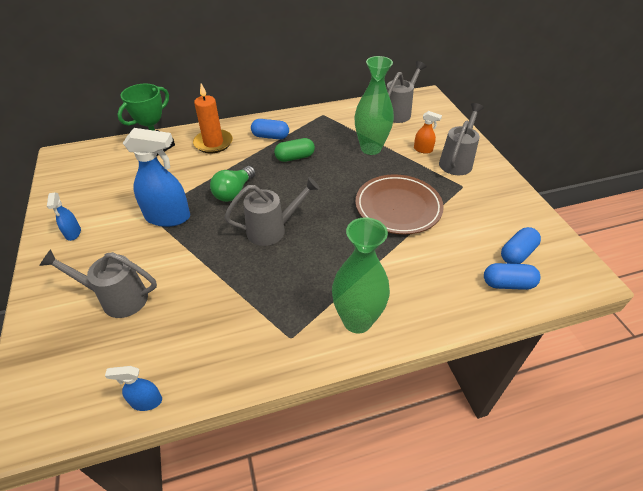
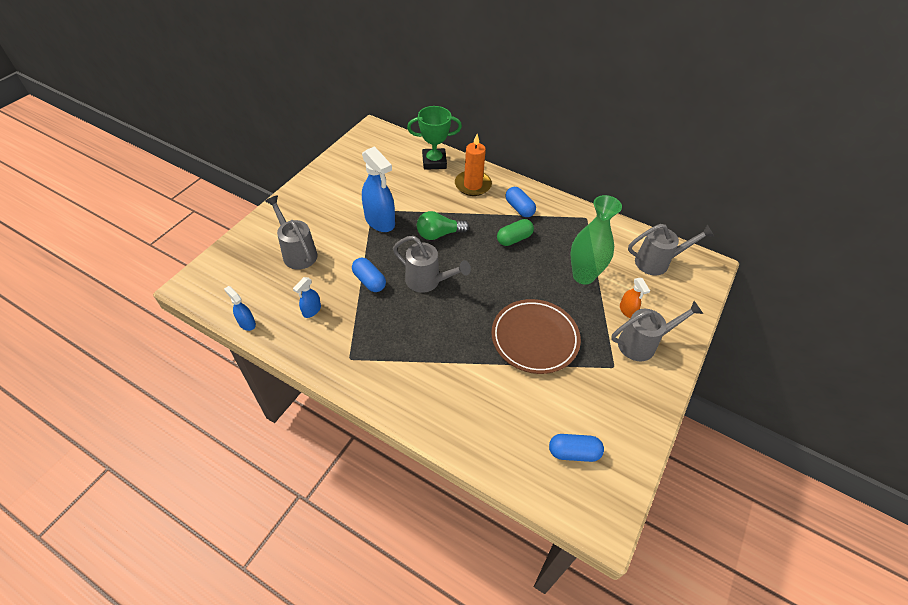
camera: 45 degrees right, 5 degrees up
blue spray bottle [47,192,81,241] -> blue spray bottle moved to [293,277,321,318]
green capsule [274,138,315,162] -> green capsule turned 60 degrees counterclockwise [497,219,534,246]
green vase [332,217,390,334] -> none
blue capsule [484,263,541,290] -> blue capsule moved to [352,258,386,292]

